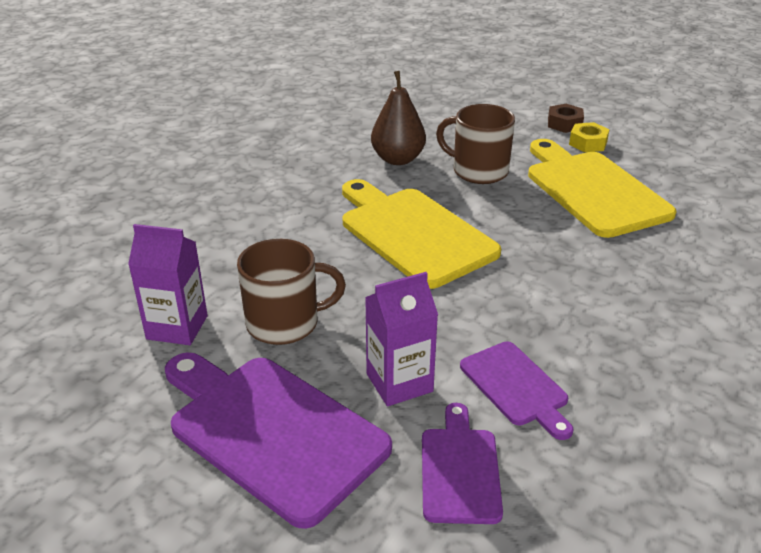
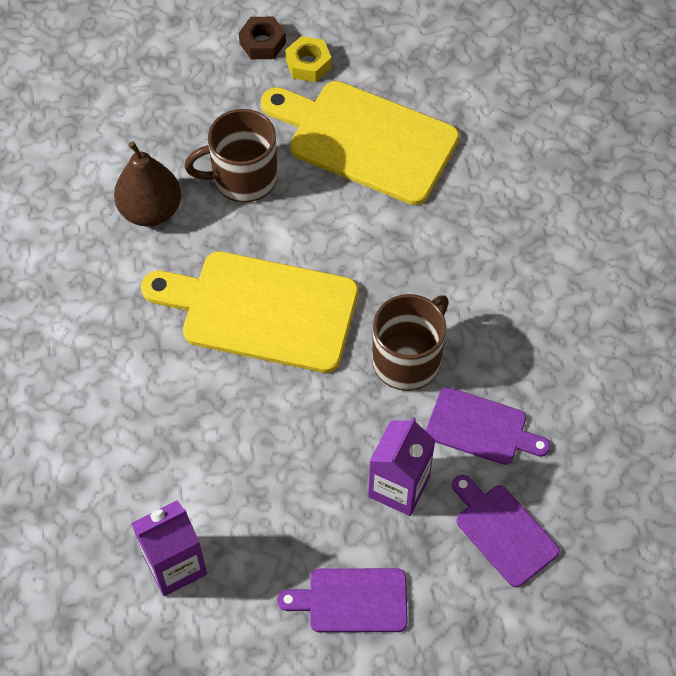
camera: 40 degrees left, 25 degrees up
purple cutting board [165,353,392,529] -> purple cutting board [277,568,408,632], size x0.54
brown mug [237,239,346,345] -> brown mug moved to [372,294,449,391]

